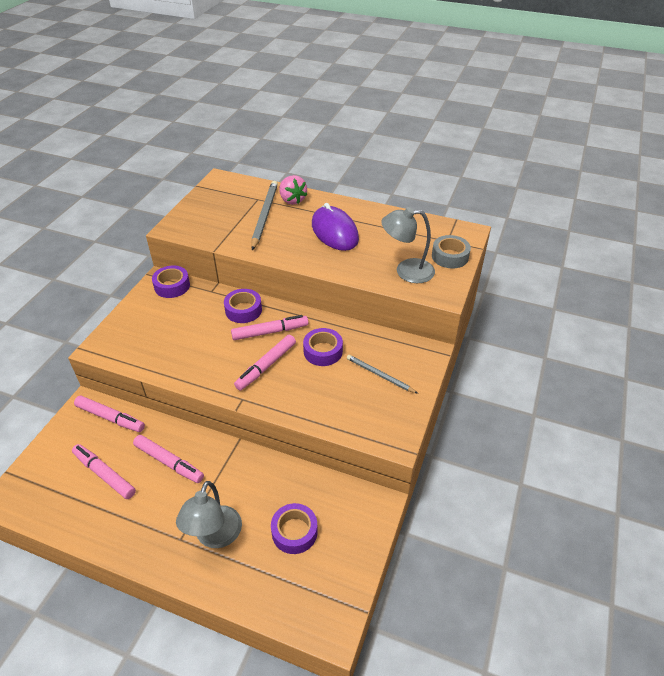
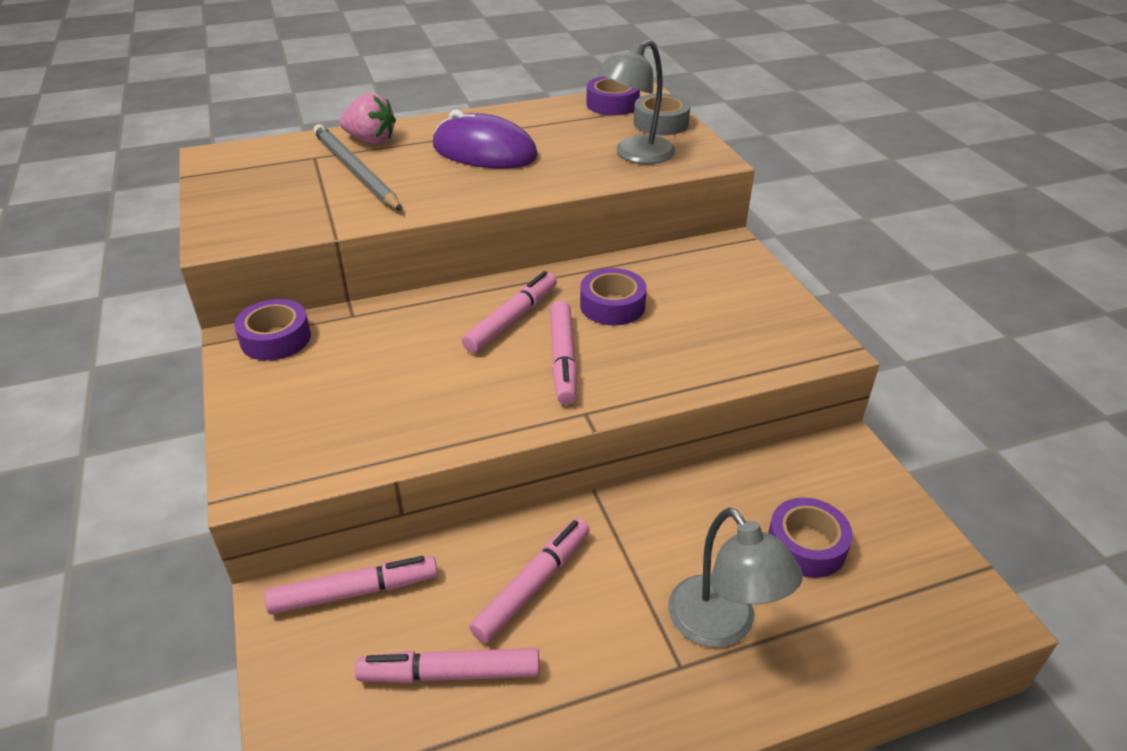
camera: 40 degrees left, 5 degrees down
pink marker [133,435,204,483] -> pink marker turned 45 degrees counterclockwise [469,518,590,644]
purple tape [224,289,262,323] -> purple tape moved to [586,76,640,116]
grey pencil [347,355,418,394] -> none

